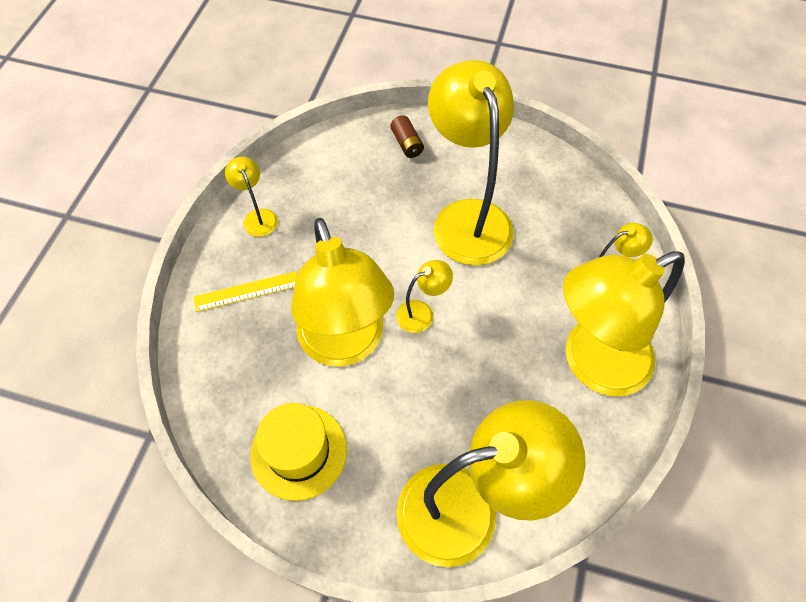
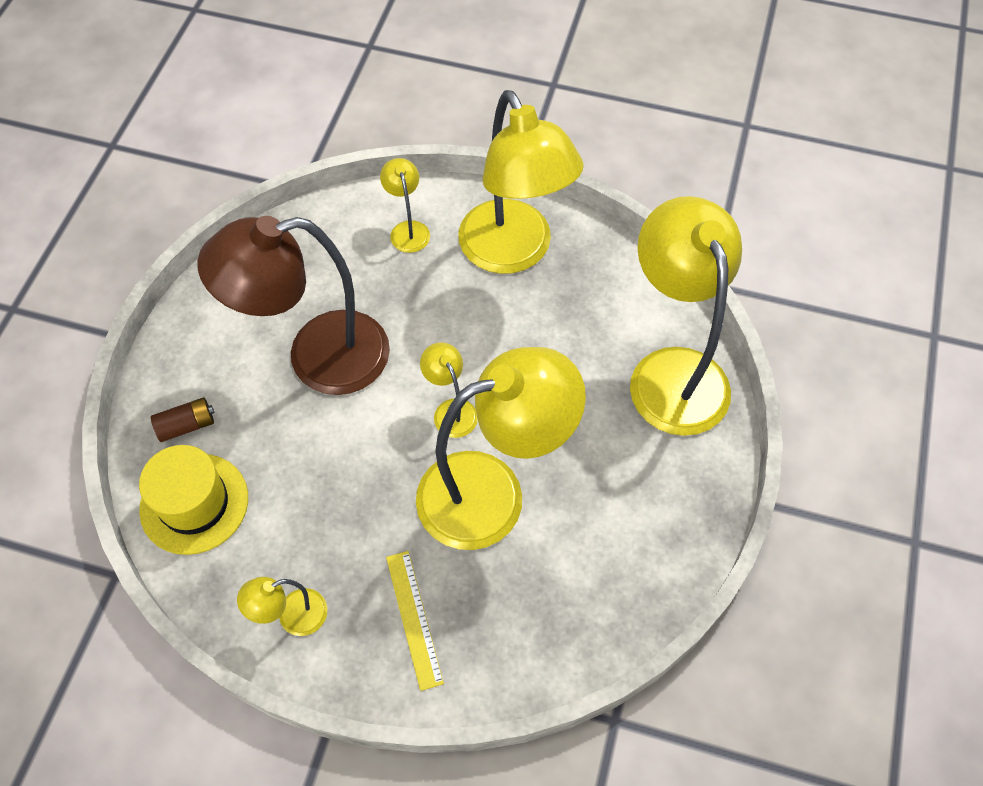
camera: 90 degrees left, 0 degrees up
yellow hat [250,403,347,501] -> yellow hat moved to [139,445,248,555]
yellow lamp [428,60,514,266] -> brown lamp [197,216,390,395]

